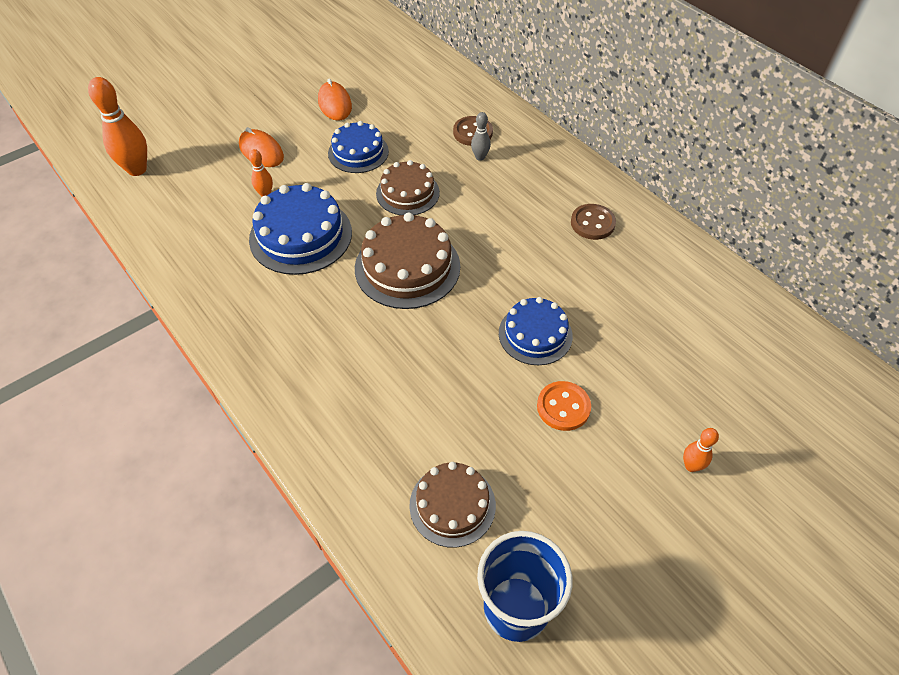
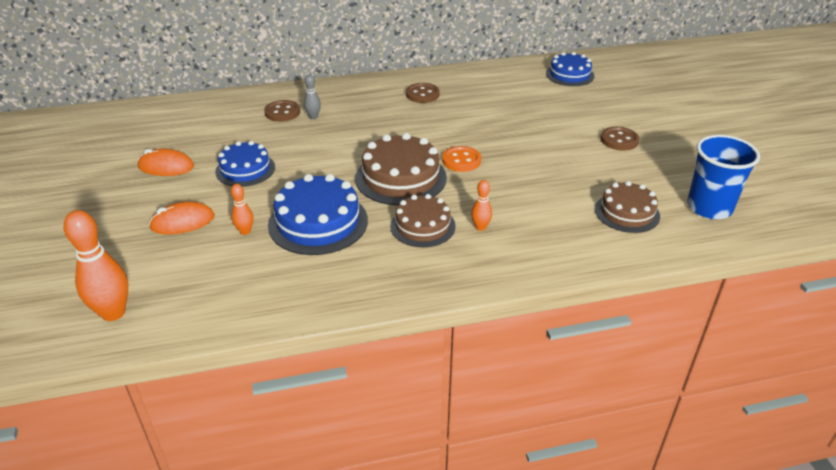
camera: 65 degrees left, 15 degrees down
brown cake [376,160,440,215] -> brown cake moved to [390,194,456,247]
blue cake [499,297,573,365] -> blue cake moved to [546,52,595,86]
orange button [537,381,591,431] -> orange button moved to [442,146,481,172]
orange bowling pin [683,428,719,472] -> orange bowling pin moved to [471,180,492,231]
none -> brown button [601,127,639,151]

